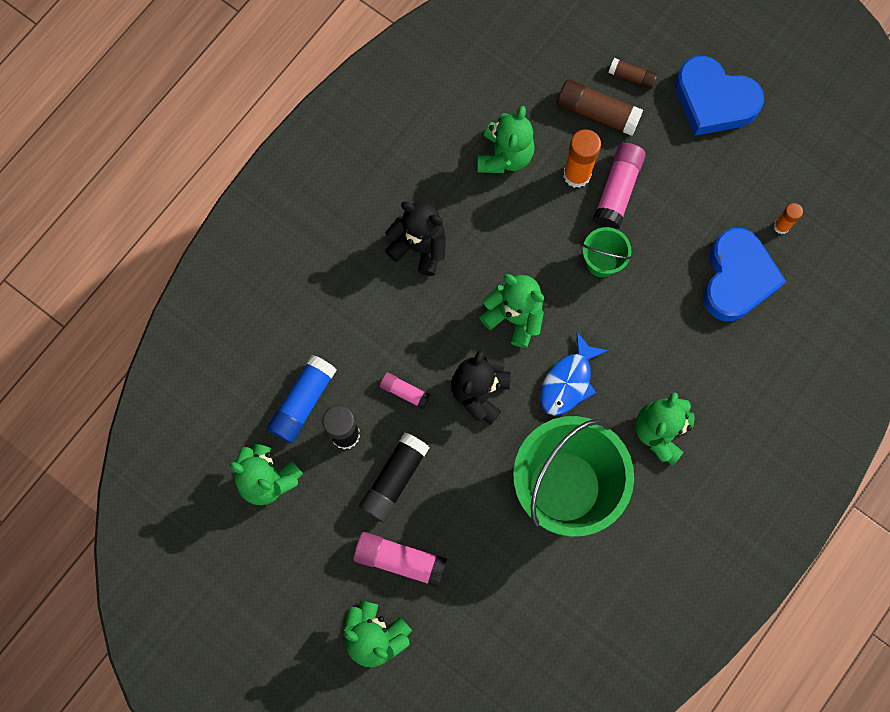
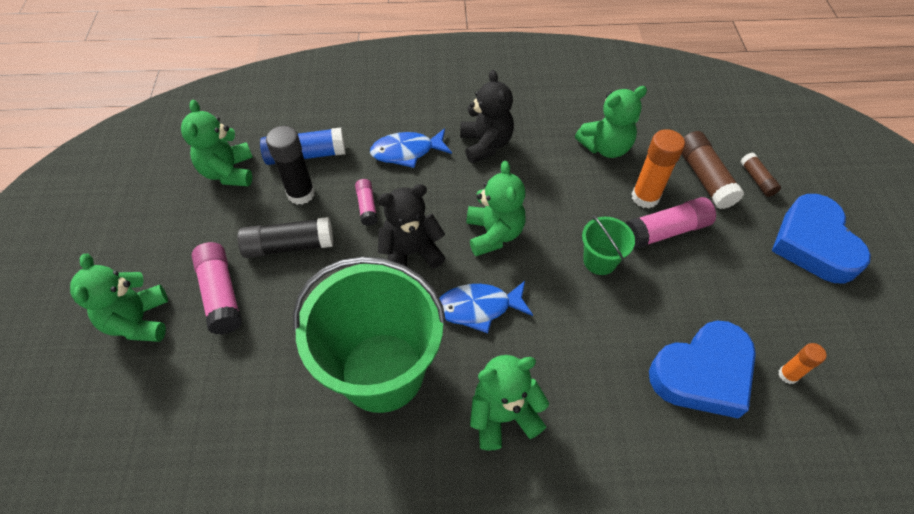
camera: 50 degrees right, 20 degrees down
none -> blue fish [370,128,452,168]

